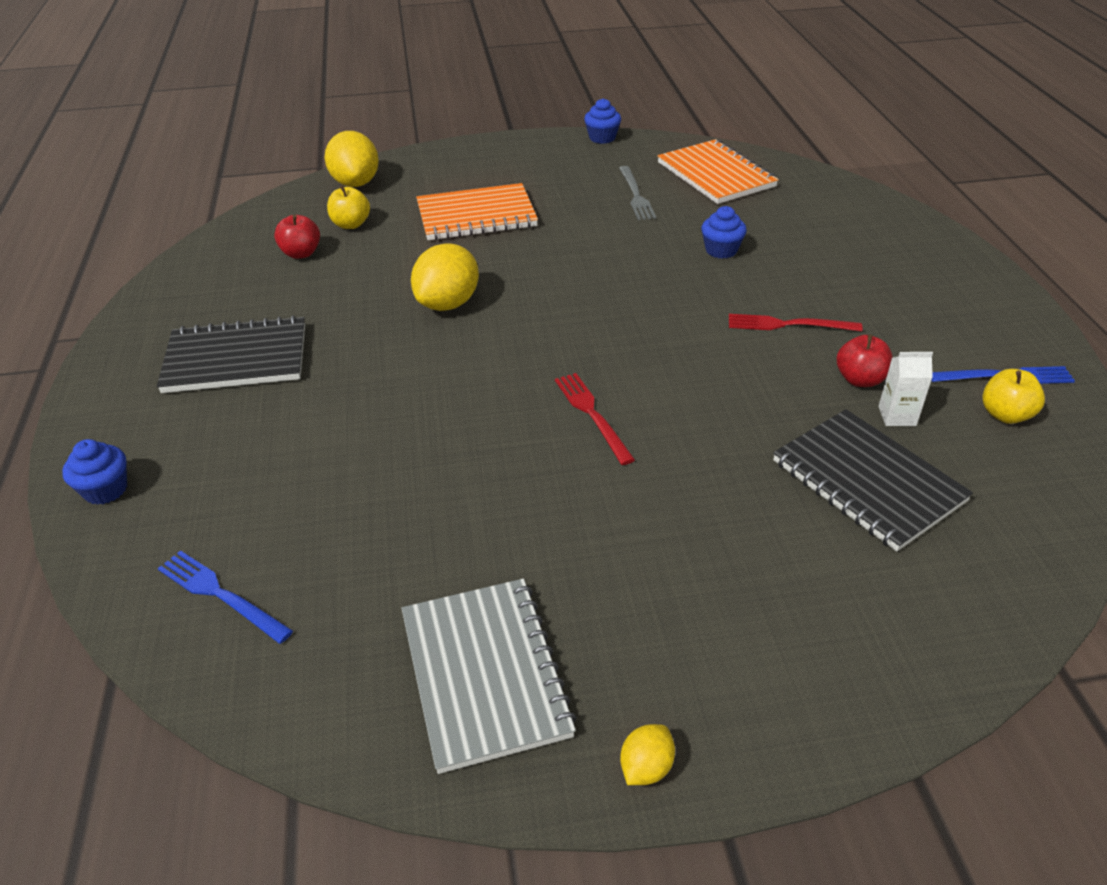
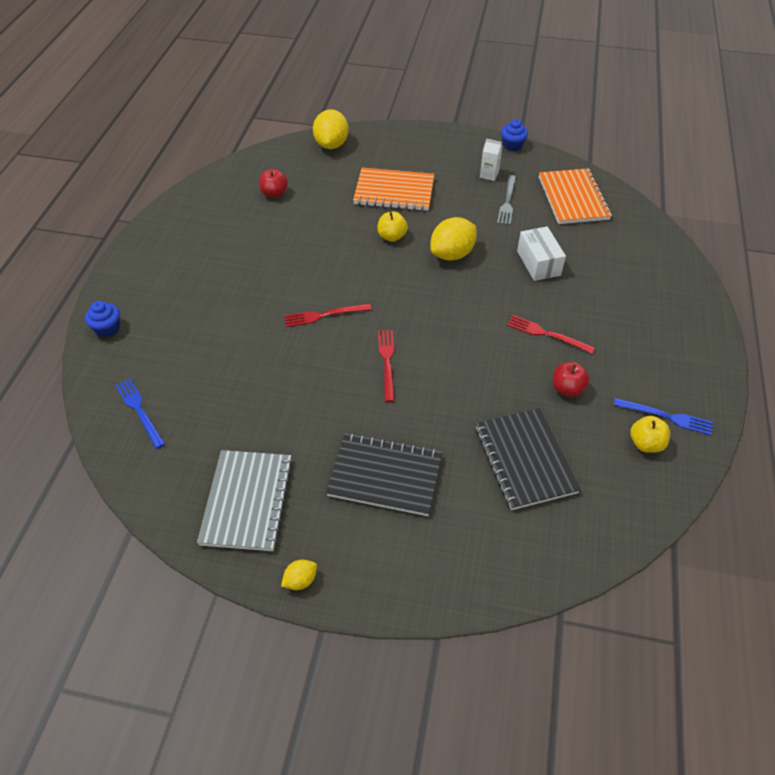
camera: 20 degrees right, 10 degrees up
black notebook [157,315,305,393] -> black notebook moved to [326,433,443,516]
yellow apple [327,185,370,229] -> yellow apple moved to [377,212,408,242]
yellow lemon [411,243,479,311] -> yellow lemon moved to [430,217,477,261]
blue cupcake [701,206,747,259] -> white box [517,226,566,281]
white carton [879,352,933,426] -> white carton moved to [480,139,502,181]
none -> red fork [284,303,371,327]

